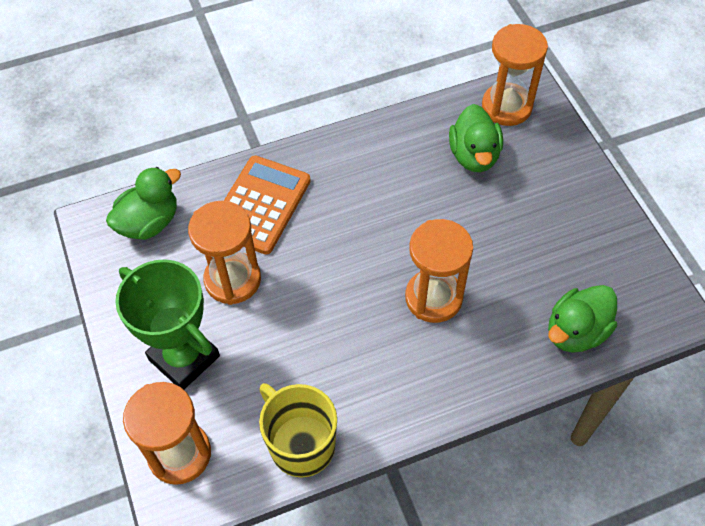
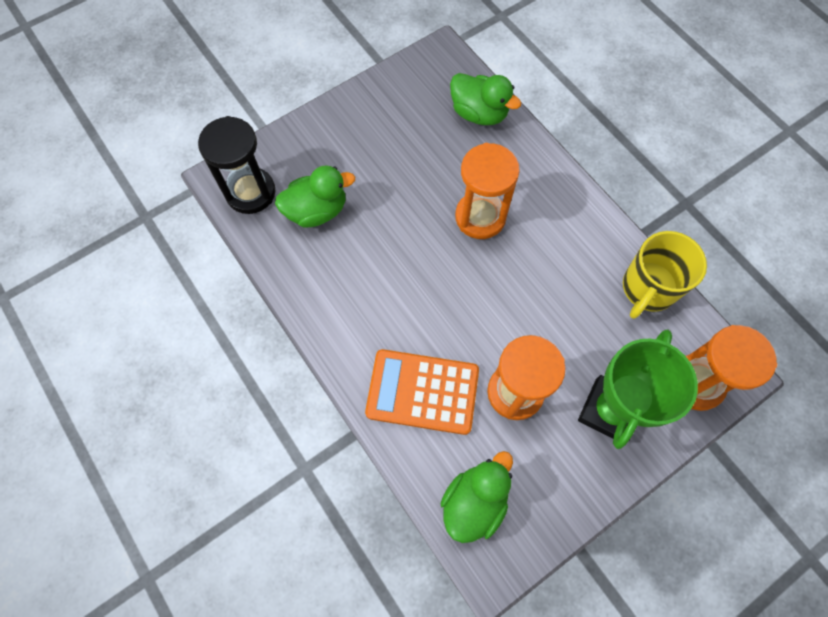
camera: 105 degrees left, 10 degrees up
green duck [106,167,181,240] -> green duck turned 90 degrees clockwise [440,451,513,543]
orange hourglass [482,24,548,126] -> black hourglass [198,116,276,214]

